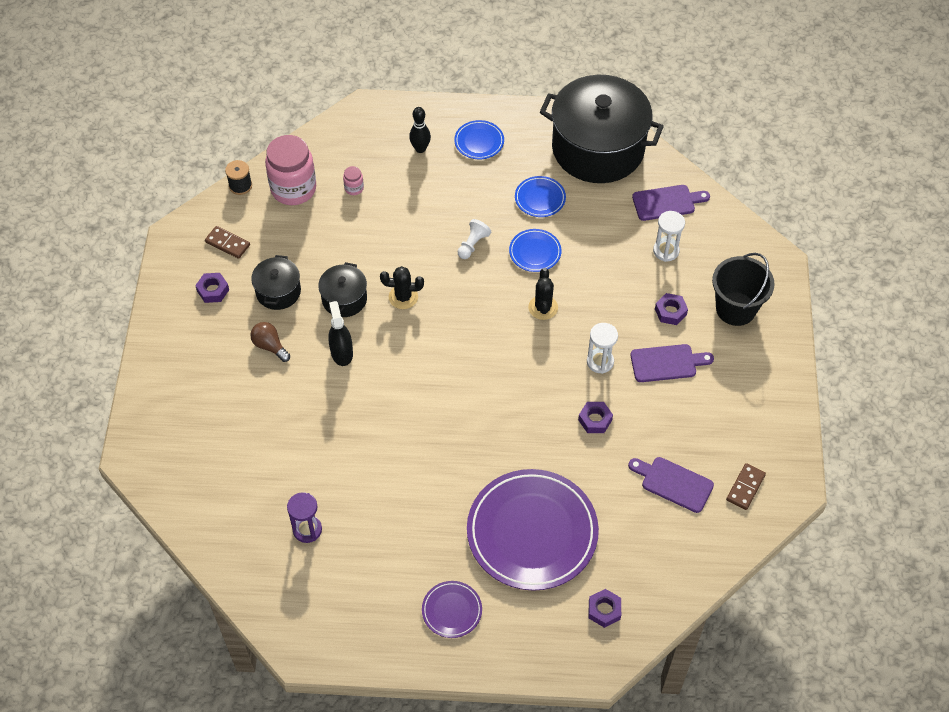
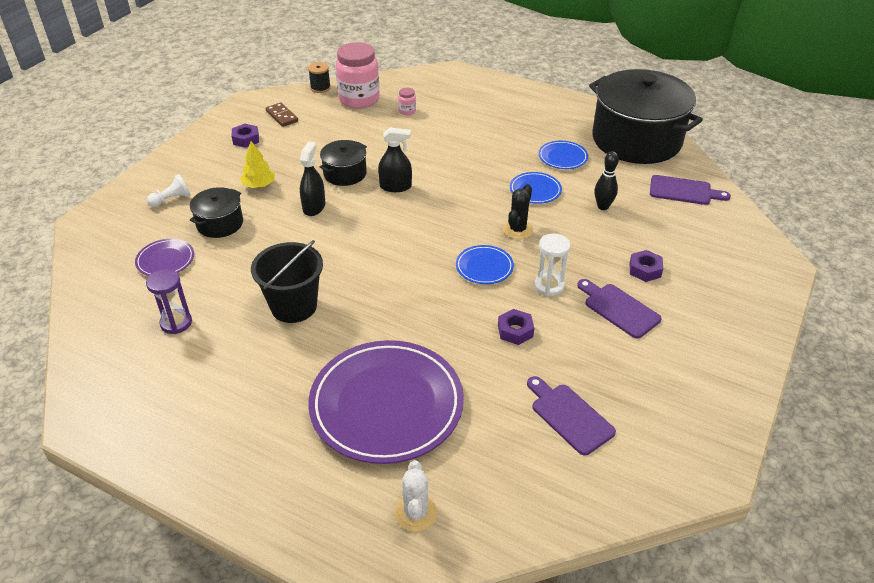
camera: 25 degrees right, 15 degrees down
brown light bulb [250,322,290,362] -> yellow tree [240,141,275,188]
black pot [251,255,301,310] -> black pot moved to [190,187,243,238]
black cactus [380,266,424,309] -> black spray bottle [378,127,412,192]
black bowling pin [409,107,431,153] -> black bowling pin moved to [594,151,619,210]
purple plate [422,581,482,638] -> purple plate moved to [135,239,194,276]
blue plate [454,120,504,159] -> blue plate moved to [456,245,514,284]
white pawn [458,219,491,259] -> white pawn moved to [147,174,191,207]
purple nut [589,589,621,628] -> white cactus [395,460,438,532]
purple cutting board [630,344,714,382] -> purple cutting board turned 150 degrees counterclockwise [577,279,662,339]
white hourglass [653,211,685,262] -> none
black bucket [712,253,775,326] -> black bucket moved to [251,240,323,323]
brown domino [726,463,766,510] -> none

